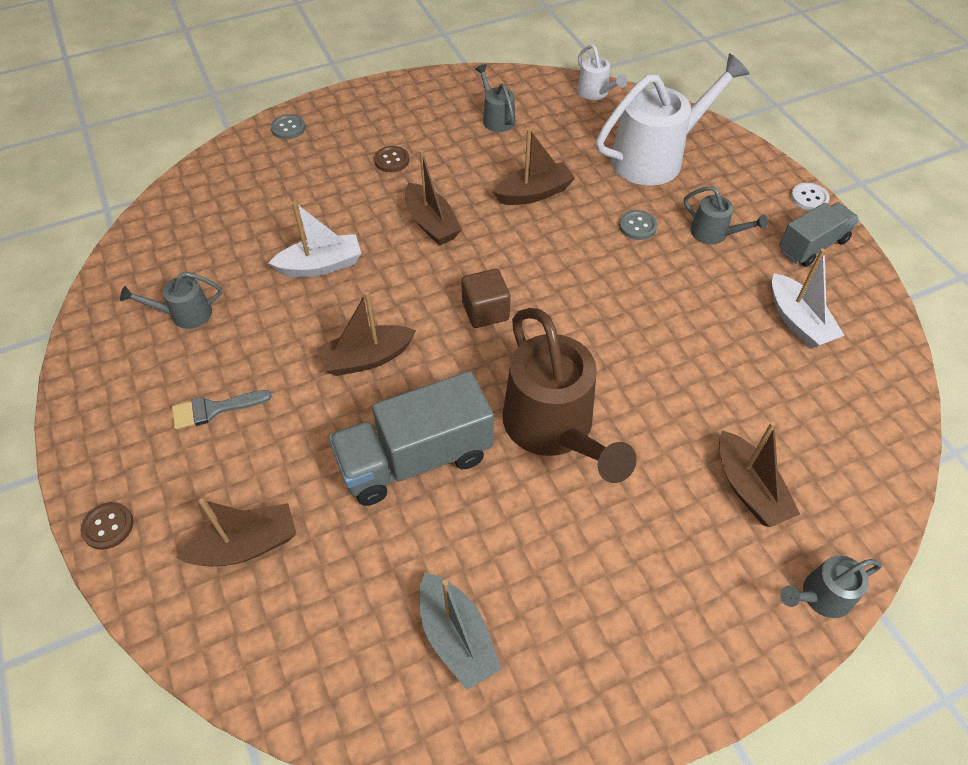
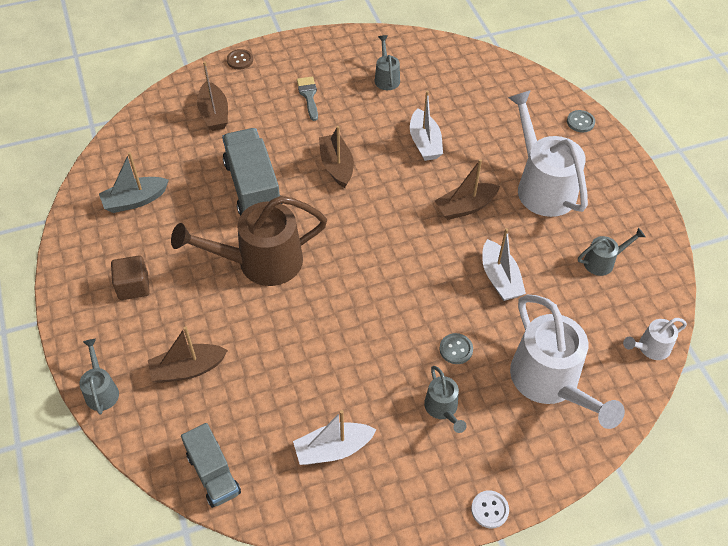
camera: 95 degrees right, 0 degrees up
brown button [374,146,409,172] -> white watering can [508,90,588,217]
brown cube [461,269,510,328] -> brown cube moved to [111,256,150,300]
brown boat [493,128,575,205] -> white boat [482,228,526,301]
grey watering can [684,186,768,244] -> grey watering can turned 60 degrees counterclockwise [424,366,467,433]
grey truck [779,202,859,267] -> grey truck moved to [181,423,241,508]

